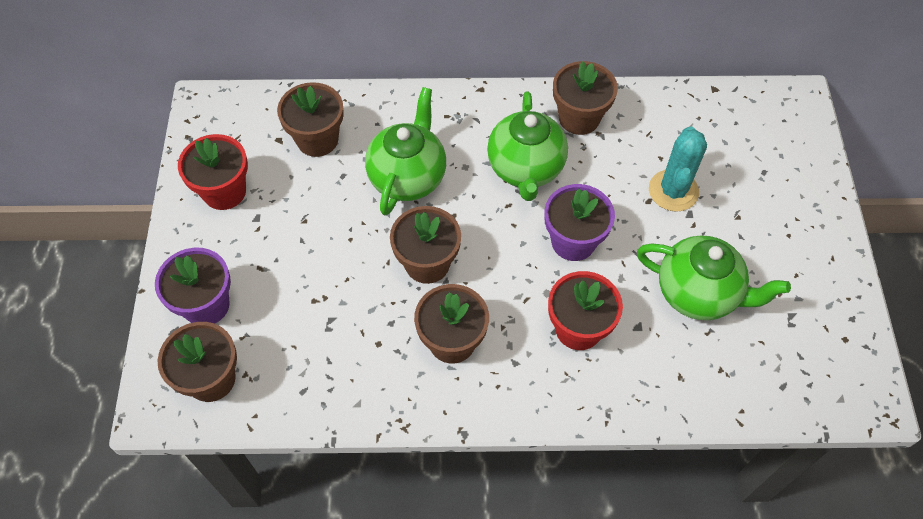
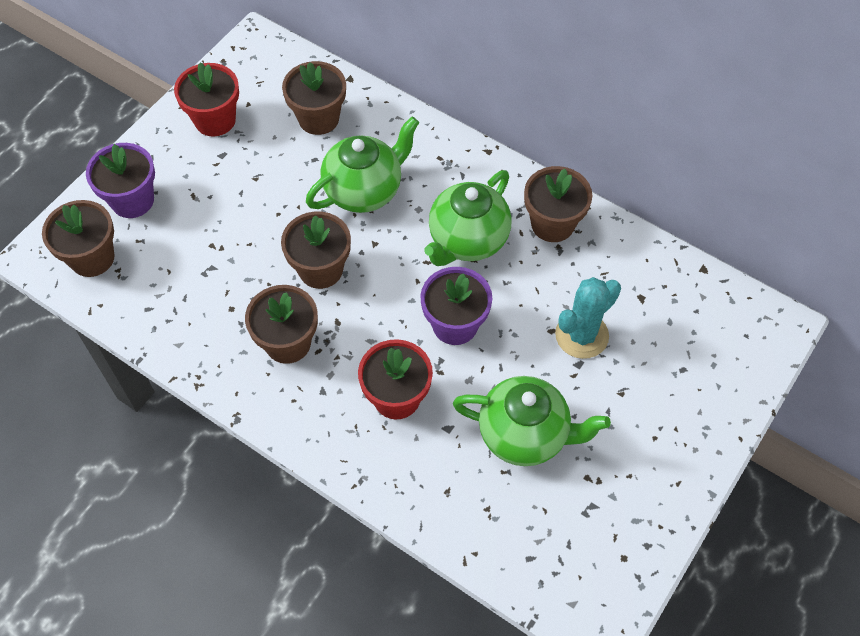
camera: 35 degrees right, 0 degrees up
green teapot [637,236,791,321] -> green teapot turned 45 degrees counterclockwise [453,376,611,466]

